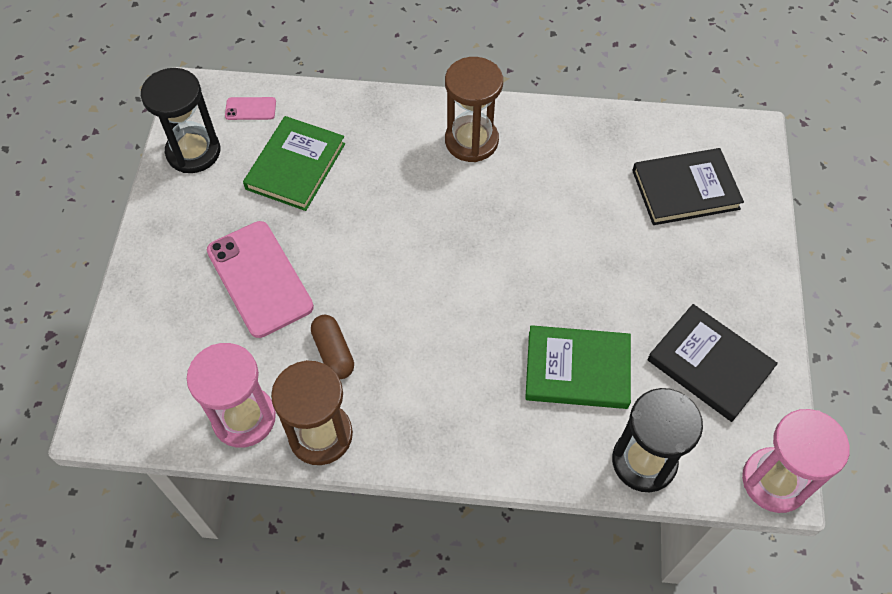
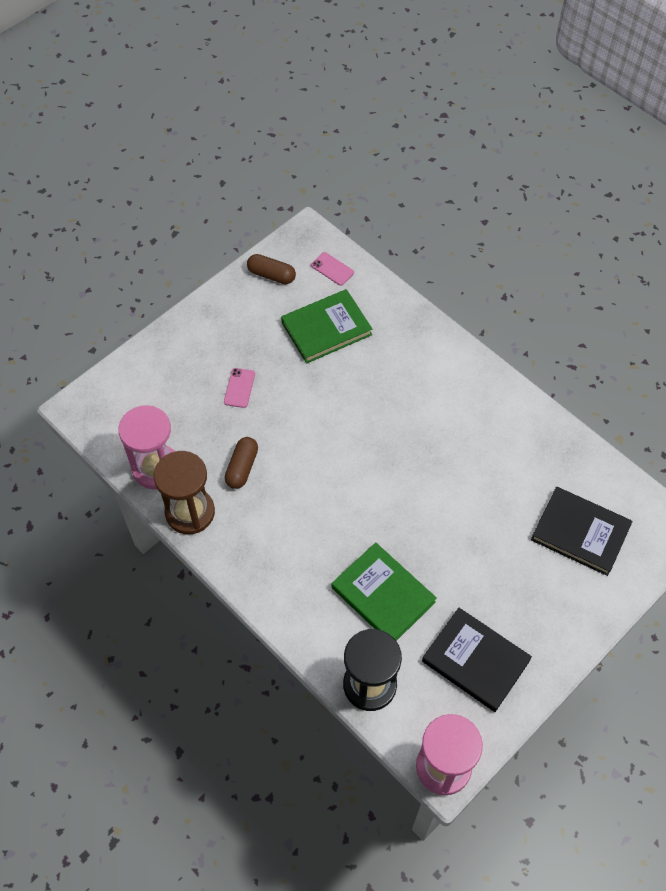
camera: 40 degrees right, 0 degrees up
black hourglass [141,68,220,173] -> brown capsule [247,254,296,284]
pink phone [207,221,314,338] -> pink phone [224,368,255,408], size x0.45
brown hourglass [445,57,503,162] -> none
black book [647,304,778,422] -> black book turned 45 degrees counterclockwise [422,608,532,712]

